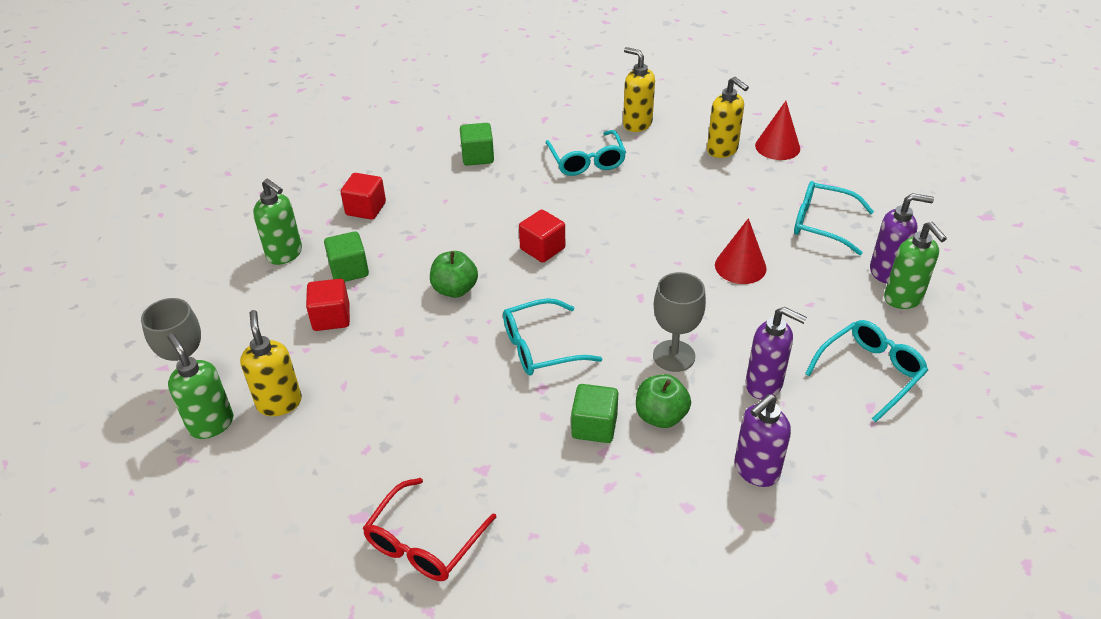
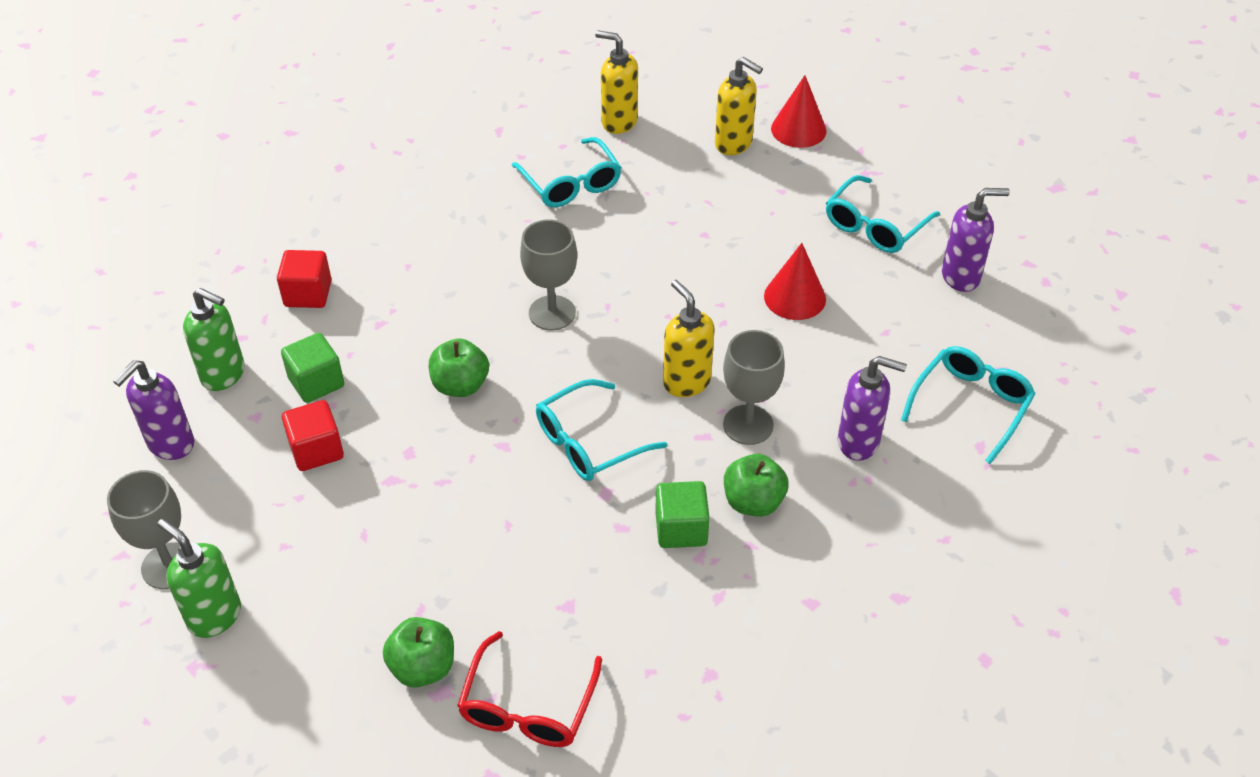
camera: 15 degrees left, 5 degrees up
yellow soap dispenser [240,310,302,416] -> yellow soap dispenser moved to [663,280,715,397]
green cube [460,123,494,166] -> none
red cube [519,210,565,263] -> grey goblet [520,220,577,330]
purple soap dispenser [734,394,791,487] -> purple soap dispenser moved to [113,360,194,460]
turquoise glasses [794,181,874,255] -> turquoise glasses turned 60 degrees counterclockwise [826,175,940,253]
green soap dispenser [884,222,947,309] -> none
none -> green apple [383,617,454,688]

